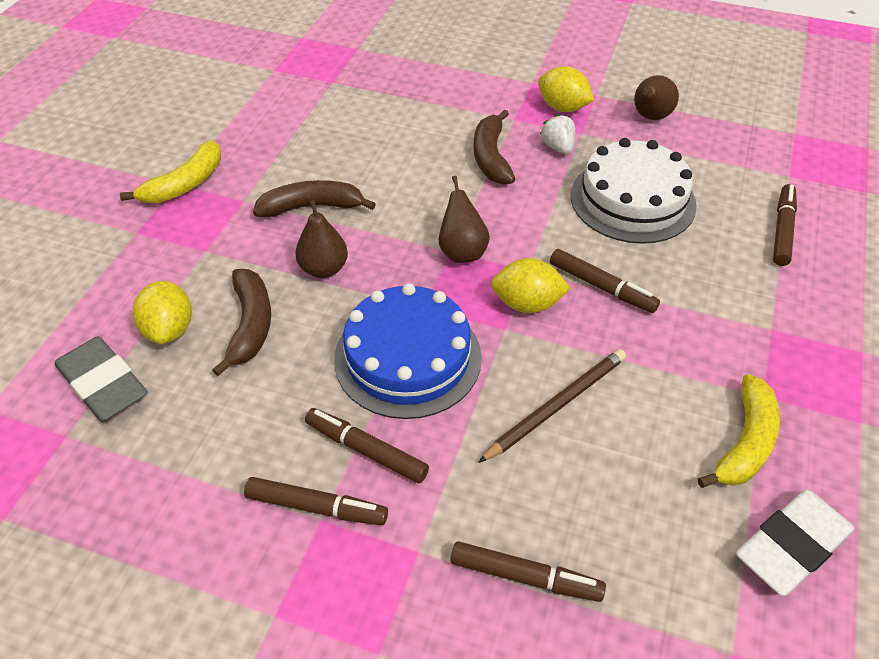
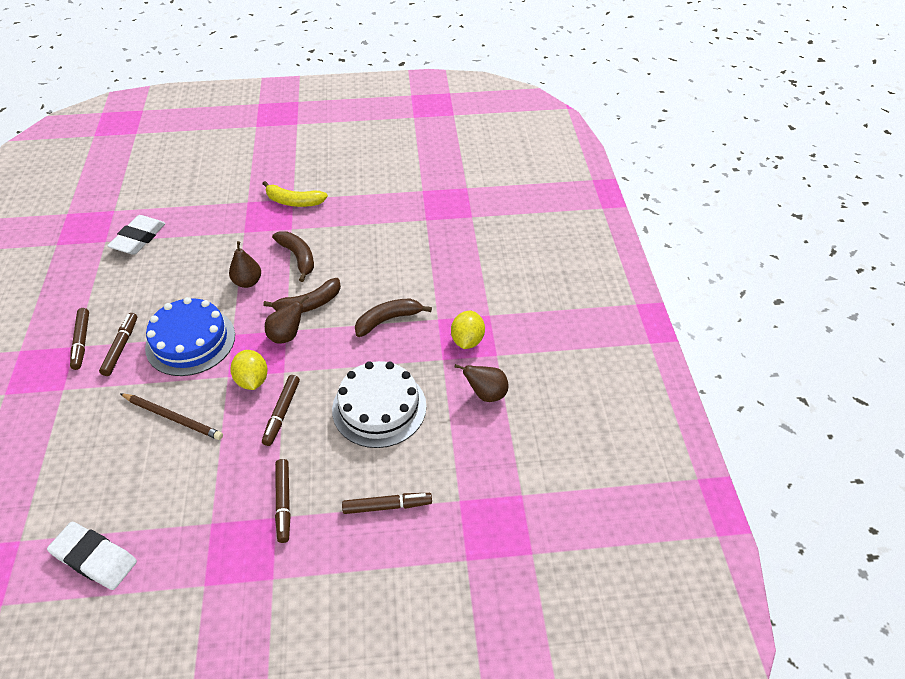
camera: 65 degrees right, 0 degrees up
grey eraser [55,336,148,422] -> white eraser [107,215,166,255]
yellow lemon [133,281,192,344] -> none
brown banana [212,269,271,376] -> brown banana moved to [263,278,341,313]
brown marker [450,541,606,602] -> brown marker moved to [275,459,291,543]
white strawberry [540,114,575,155] -> none
yellow banana [698,374,780,488] -> none

